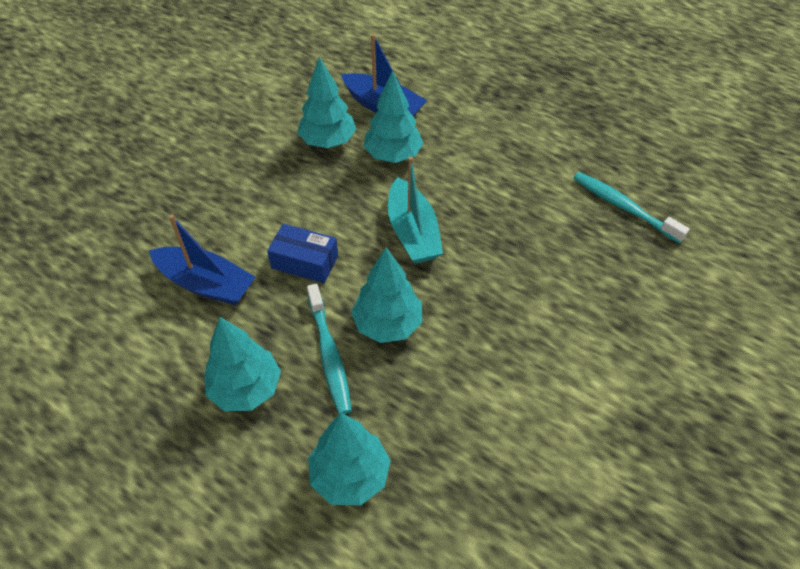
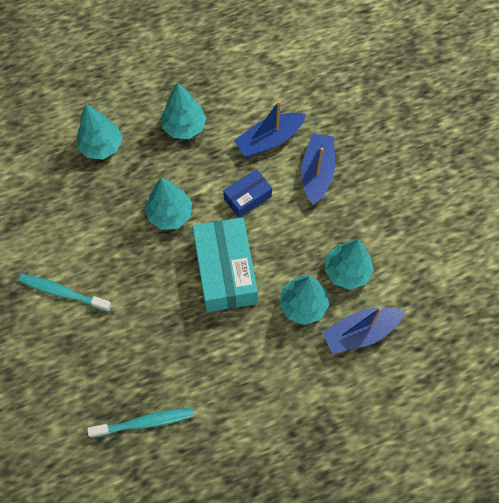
camera: 125 degrees right, 15 degrees up
turquoise toothbrush [307,284,352,414] -> turquoise toothbrush moved to [18,274,112,312]
turquoise boat [388,156,443,264] -> turquoise box [192,217,258,312]
none -> blue boat [301,134,335,205]

